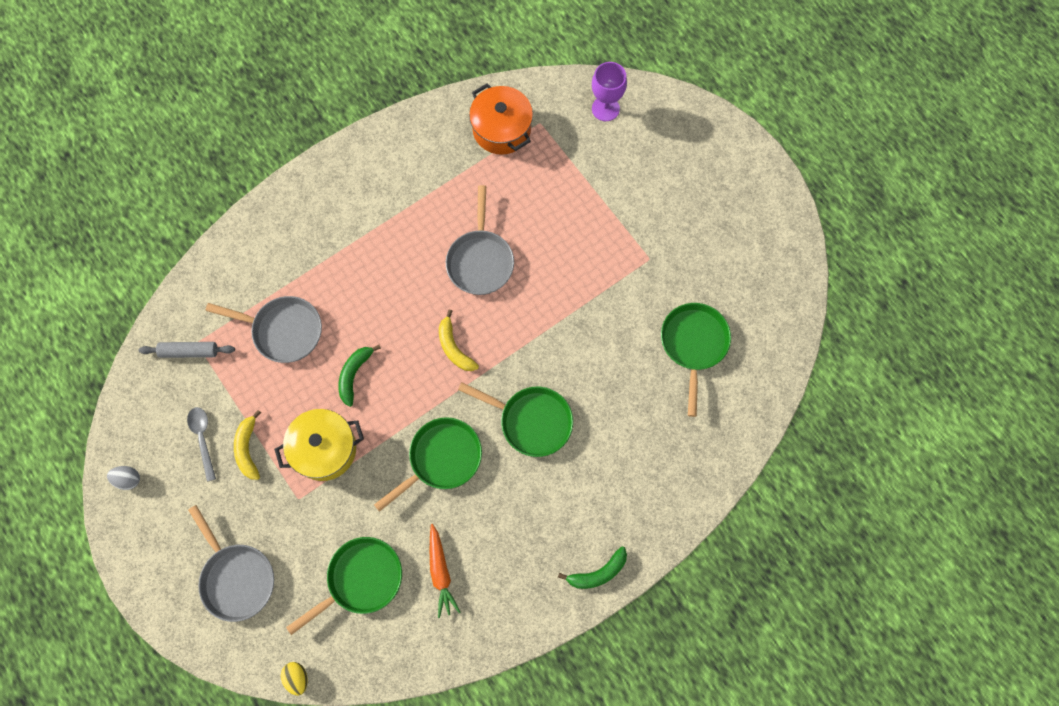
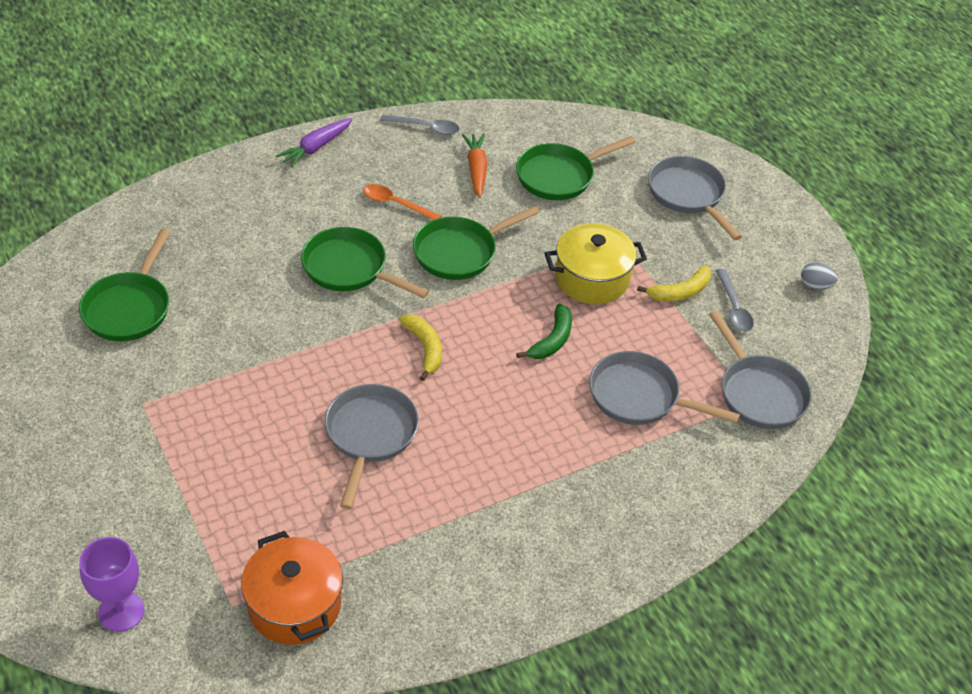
camera: 175 degrees left, 25 degrees down
grey rolling pin [139,342,235,358] -> grey pan [709,311,812,429]
yellow banana [234,410,261,480] -> yellow banana turned 60 degrees clockwise [637,265,711,302]
yellow egg [281,662,307,696] -> none
green banana [558,546,627,589] -> purple carrot [276,118,353,168]
none -> orange spoon [363,184,441,220]
none -> grey spoon [380,115,459,135]

